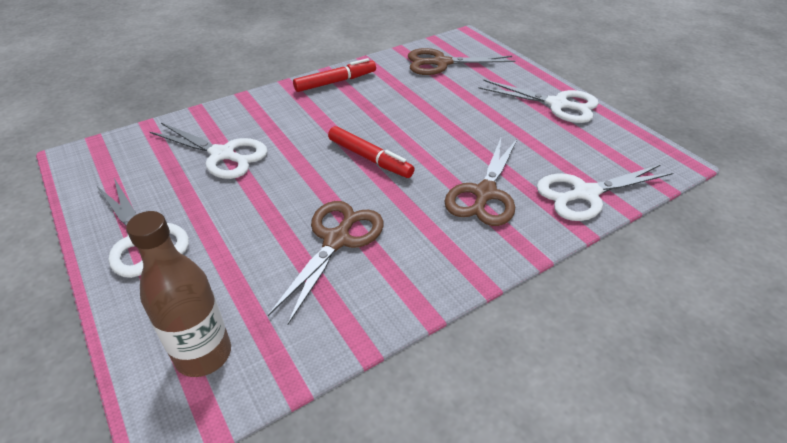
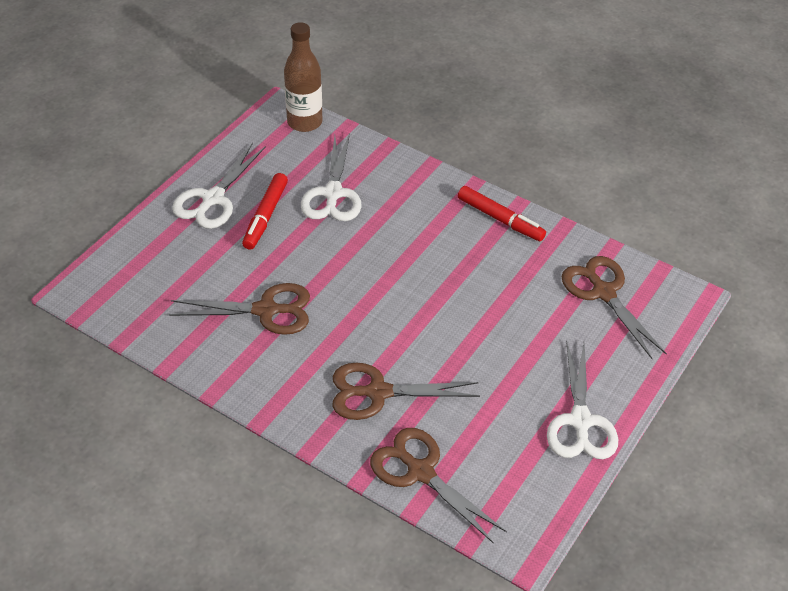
camera: 65 degrees right, 5 degrees up
brown bottle [126,211,231,377] -> brown bottle moved to [284,22,323,132]
red marker [328,126,415,178] -> red marker moved to [242,173,288,250]
white scissors [537,164,673,221] -> brown scissors [370,428,507,544]

